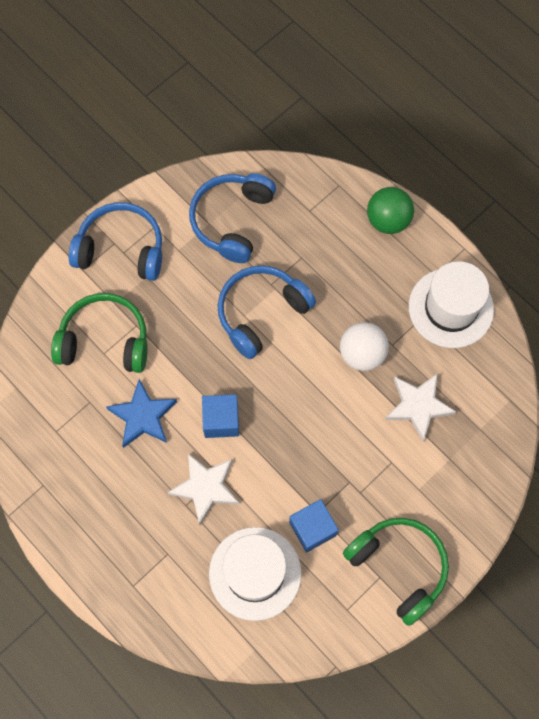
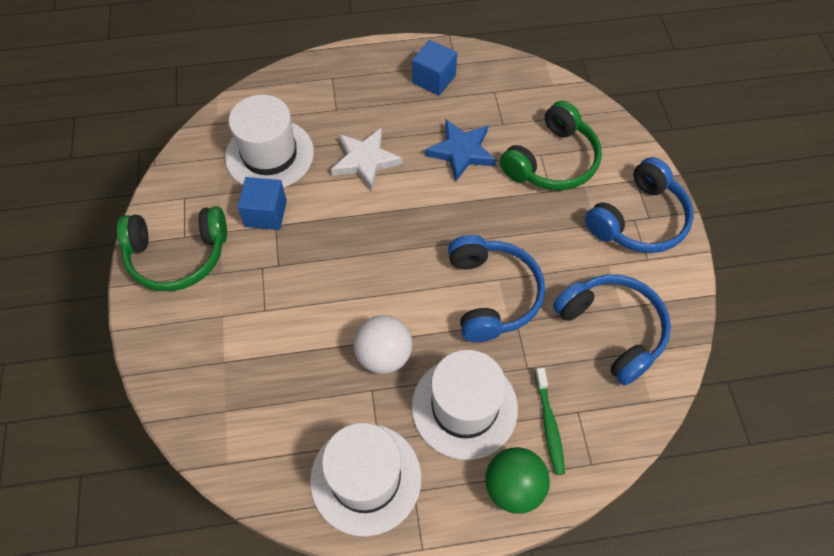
camera: 125 degrees right, 10 degrees down
blue cube [202,394,239,438] -> blue cube moved to [412,40,457,96]
white star [385,373,456,441] -> none
none -> white hat [412,350,518,460]
none -> green toothbrush [535,368,565,475]

